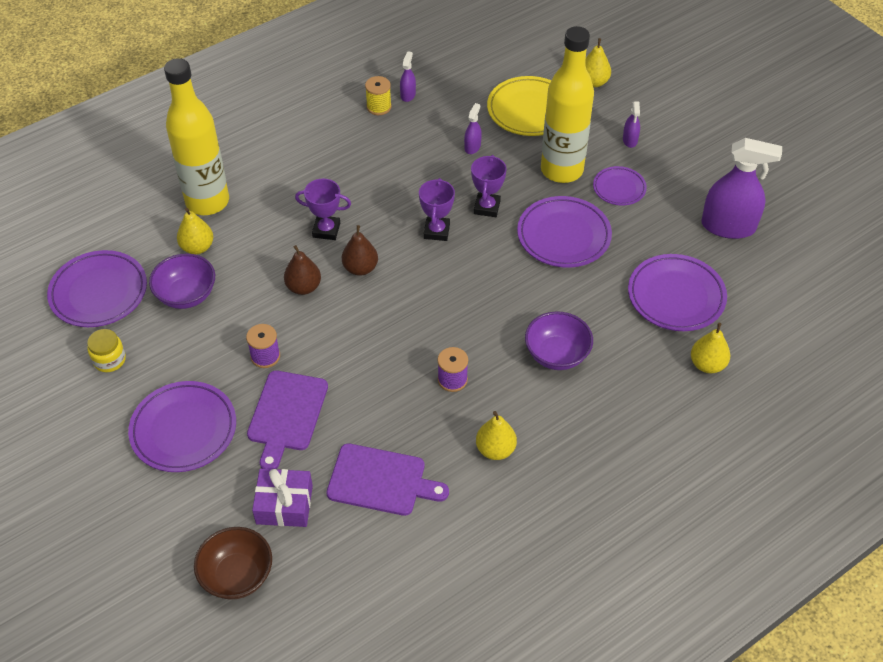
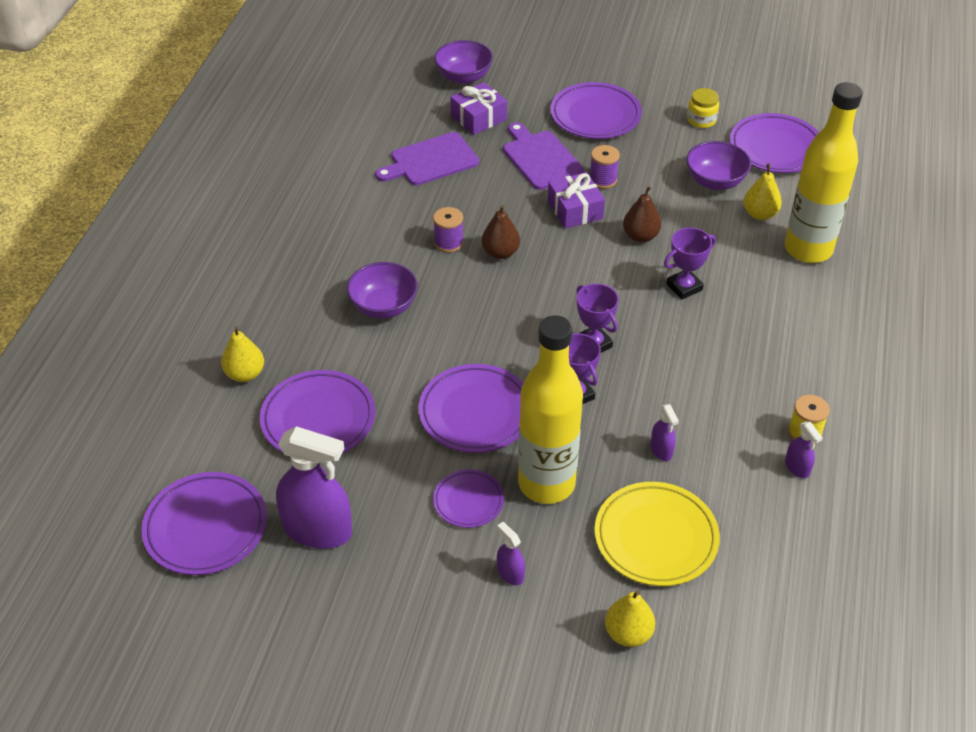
camera: 140 degrees right, 5 degrees down
brown bowl [194,527,272,600] -> purple bowl [434,40,493,84]
brown pear [342,225,378,276] -> brown pear moved to [482,205,520,259]
yellow pear [476,411,517,460] -> none
purple spray bottle [701,138,782,239] -> purple spray bottle turned 135 degrees counterclockwise [276,426,352,549]
none -> purple plate [141,472,267,575]
none -> purple gift [548,172,605,229]

